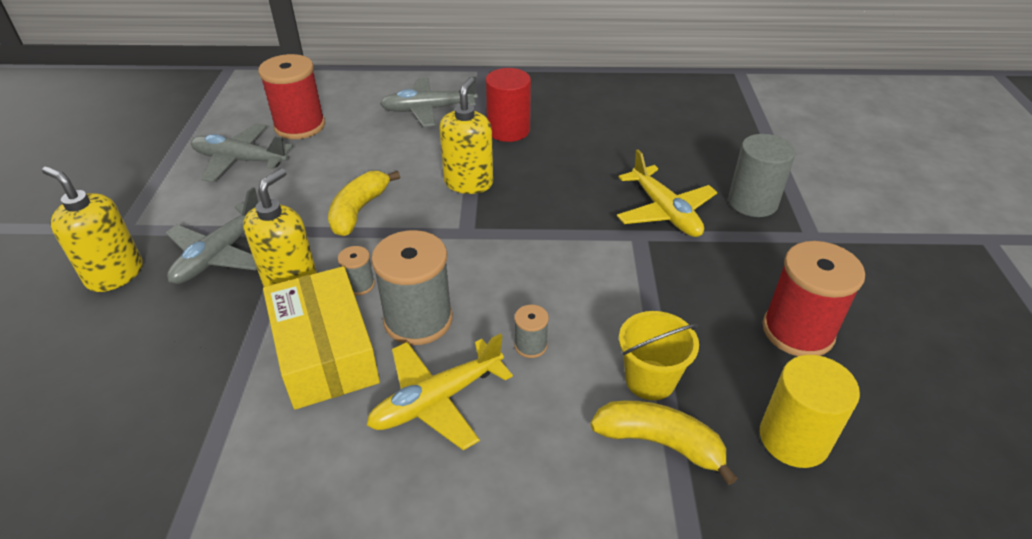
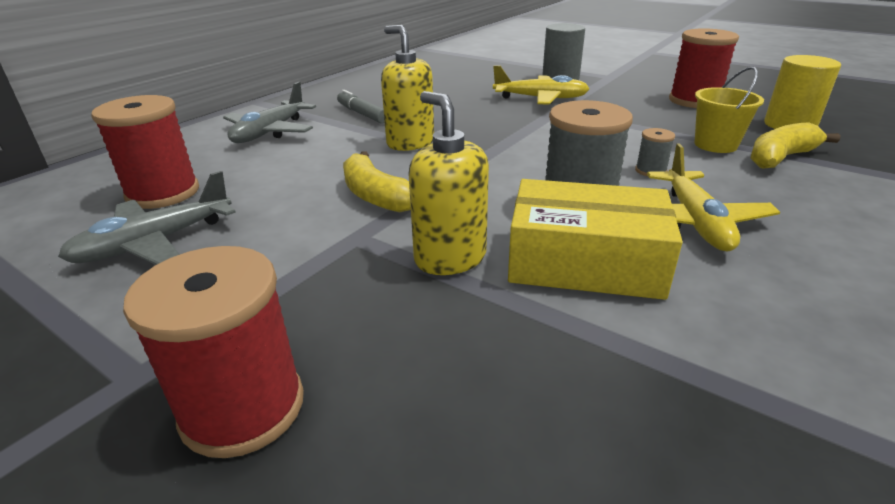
camera: 55 degrees left, 10 degrees down
yellow soap dispenser [42,166,143,292] -> red spool [123,246,304,458]
grey plane [166,187,258,284] -> none
grey spool [338,246,375,295] -> none
red cylinder [485,68,531,142] -> grey marker [337,90,385,124]

